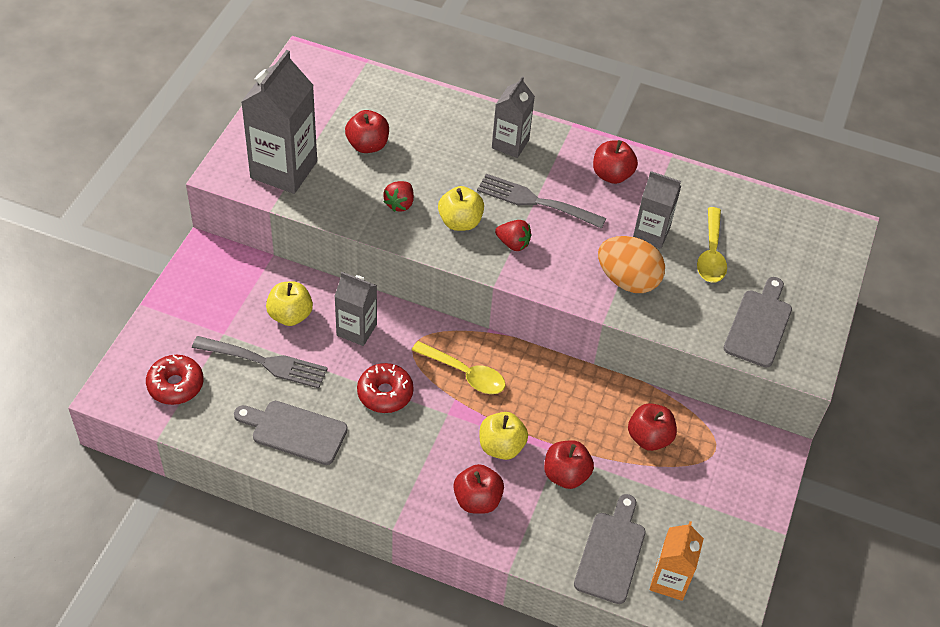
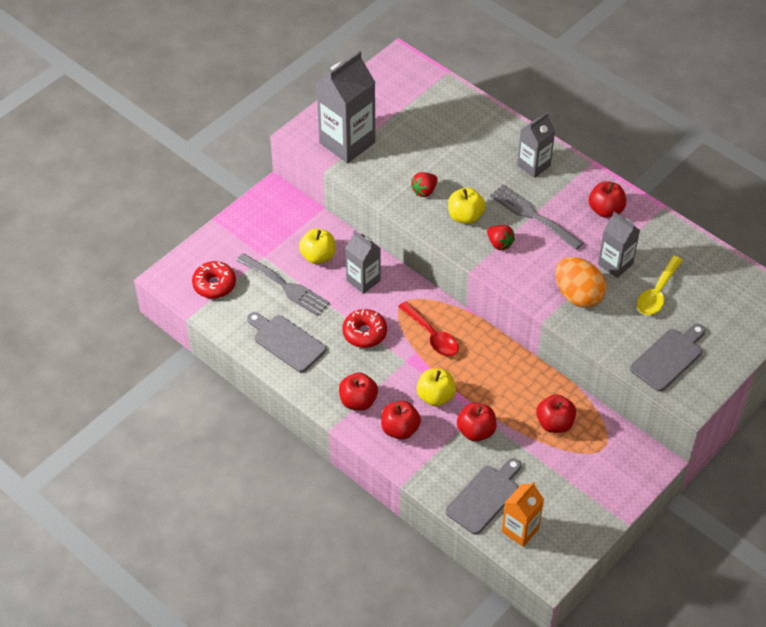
camera: 25 degrees right, 0 degrees up
red apple [345,110,389,153] -> red apple moved to [339,373,378,411]
yellow spoon [412,341,506,394] -> red spoon [398,301,459,356]

